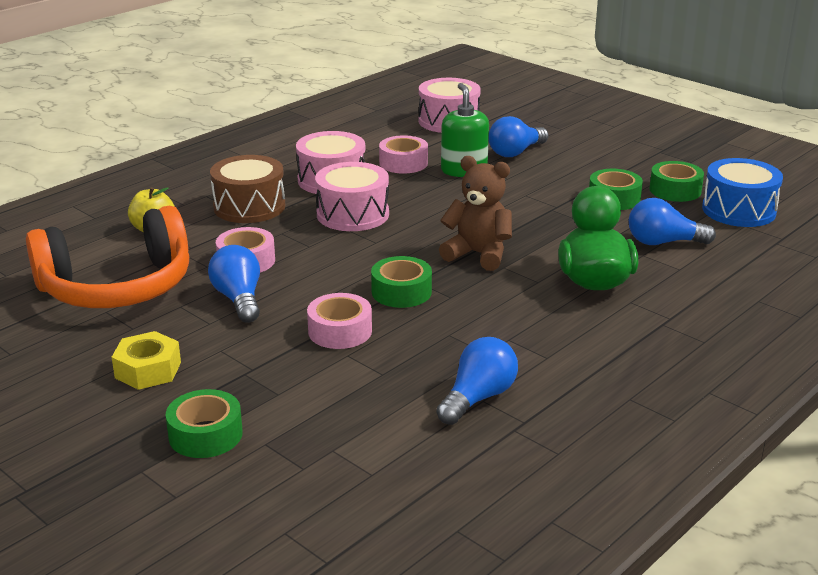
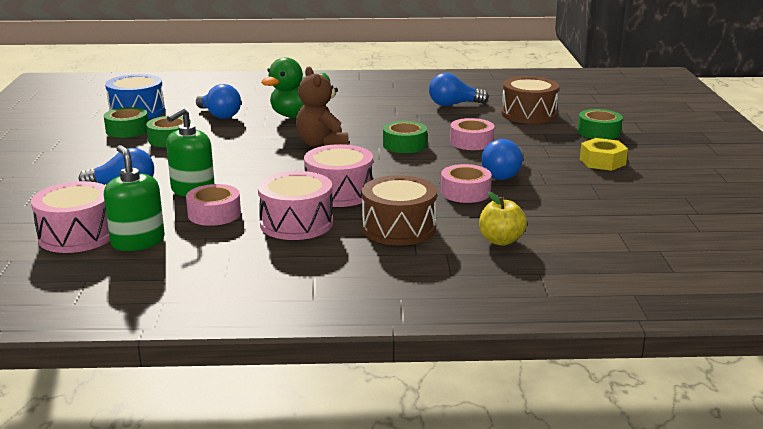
camera: 135 degrees left, 5 degrees down
orange headphones [26,206,189,308] -> none
none -> green soap dispenser [104,145,165,251]
none -> brown drum [502,76,559,124]

